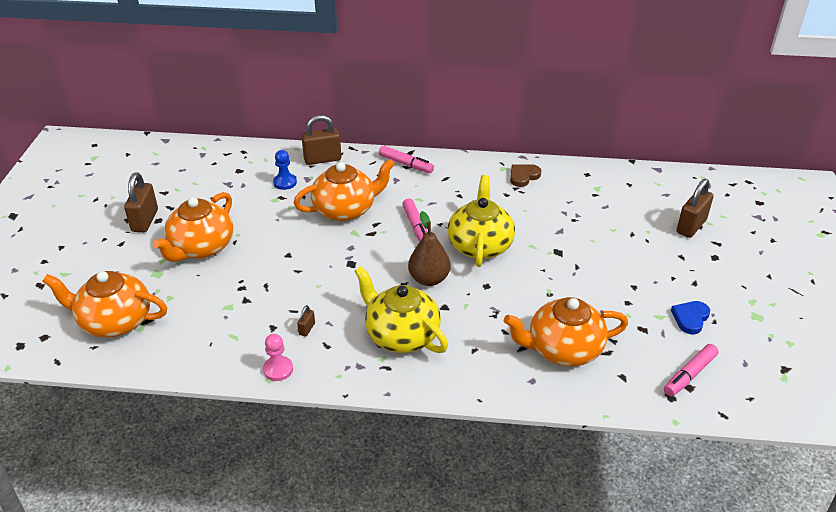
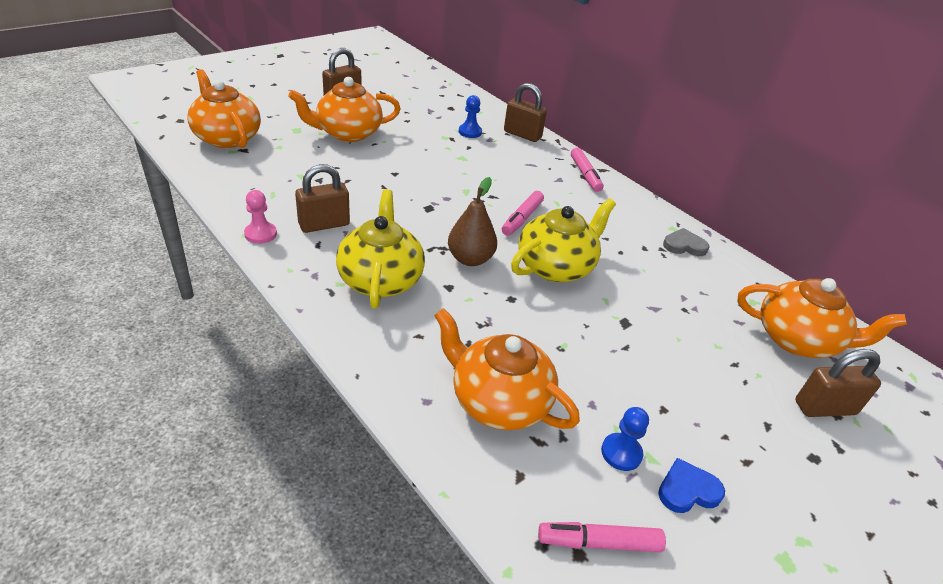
camera: 40 degrees right, 0 degrees up
orange teapot [294,159,395,221] -> orange teapot moved to [737,278,907,358]
brown padlock [297,305,315,337] -> brown padlock [295,164,350,233], size x2.12
brown heart [510,164,541,187] -> grey heart [663,228,709,256]
none -> blue pawn [601,407,649,471]

